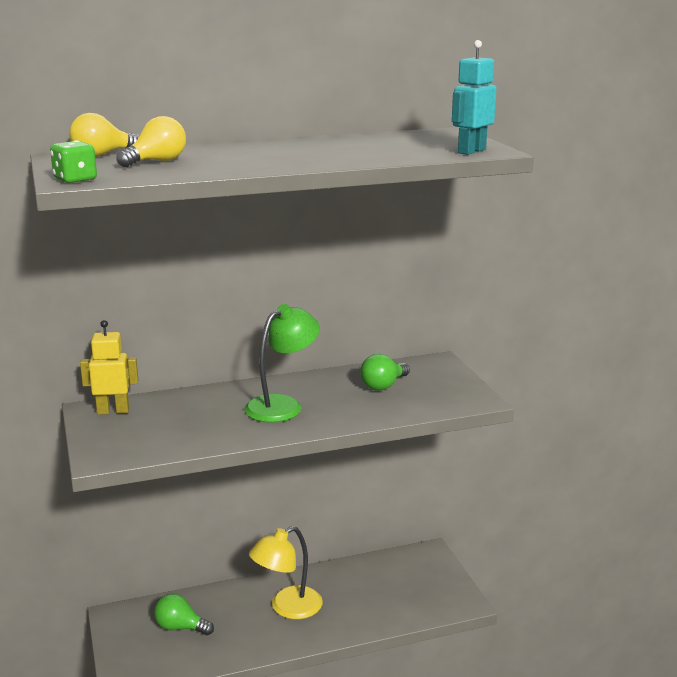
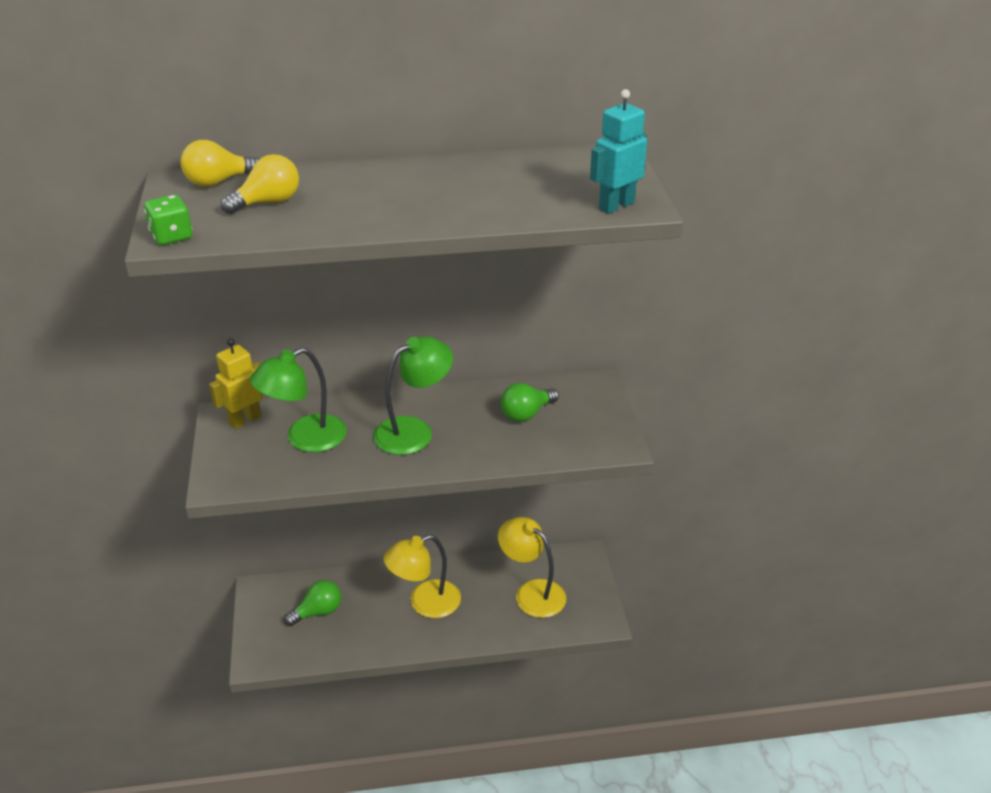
camera: 10 degrees right, 15 degrees up
yellow robot [80,320,138,415] -> yellow robot turned 45 degrees counterclockwise [209,338,263,429]
green light bulb [154,594,214,635] -> green light bulb turned 120 degrees clockwise [284,580,341,626]
none -> green lamp [250,347,347,452]
none -> yellow lamp [498,517,566,618]

